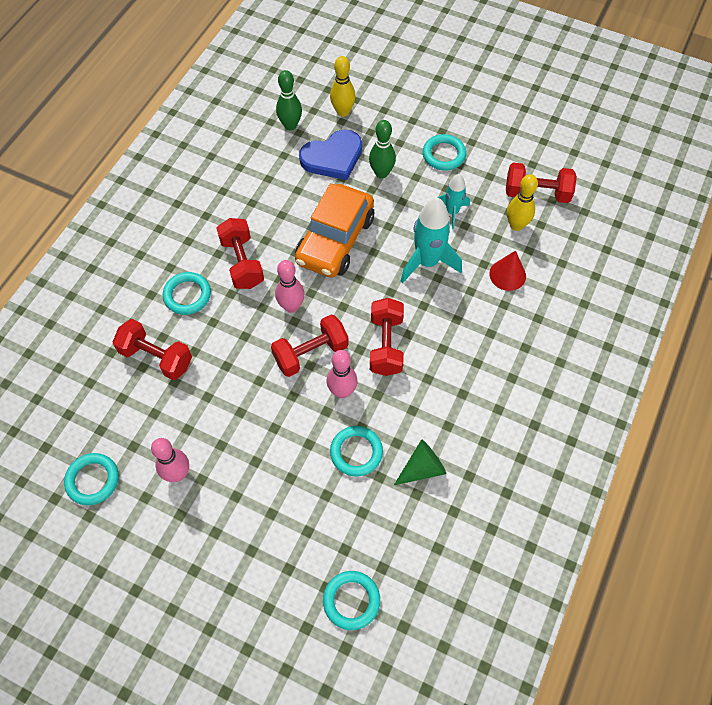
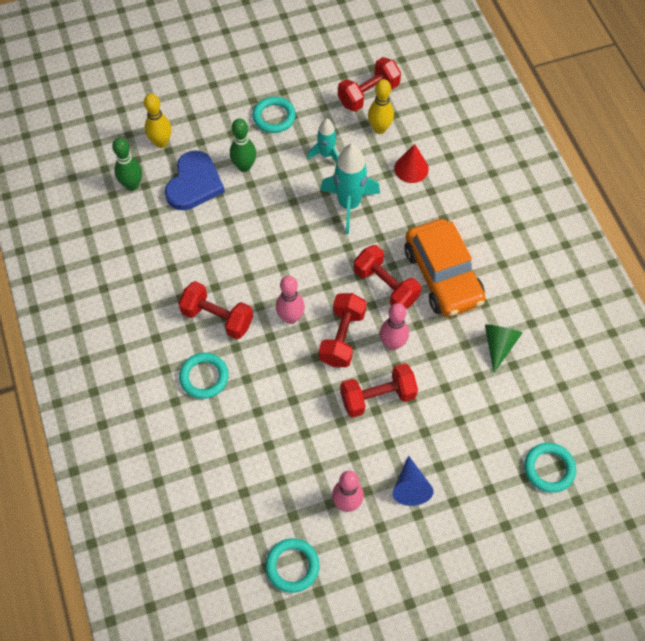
camera: 45 degrees left, 0 degrees up
red dumbbell [113,319,192,380] -> red dumbbell moved to [340,363,418,418]
orange car [295,183,374,278] -> orange car moved to [405,219,485,317]
turquoise ring [330,426,383,477] -> none
none -> blue cone [392,455,434,506]

